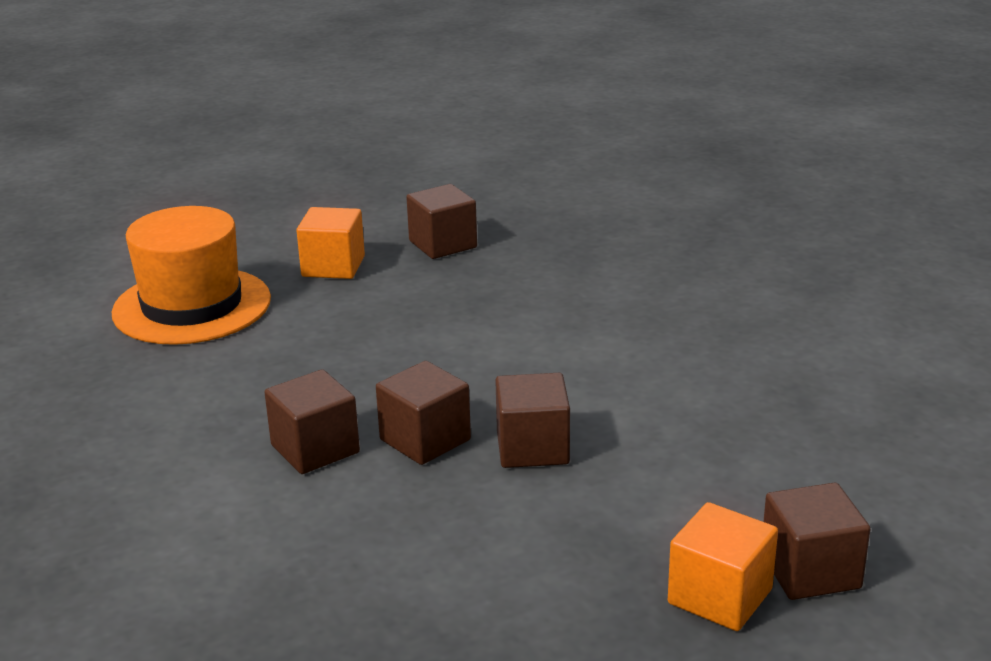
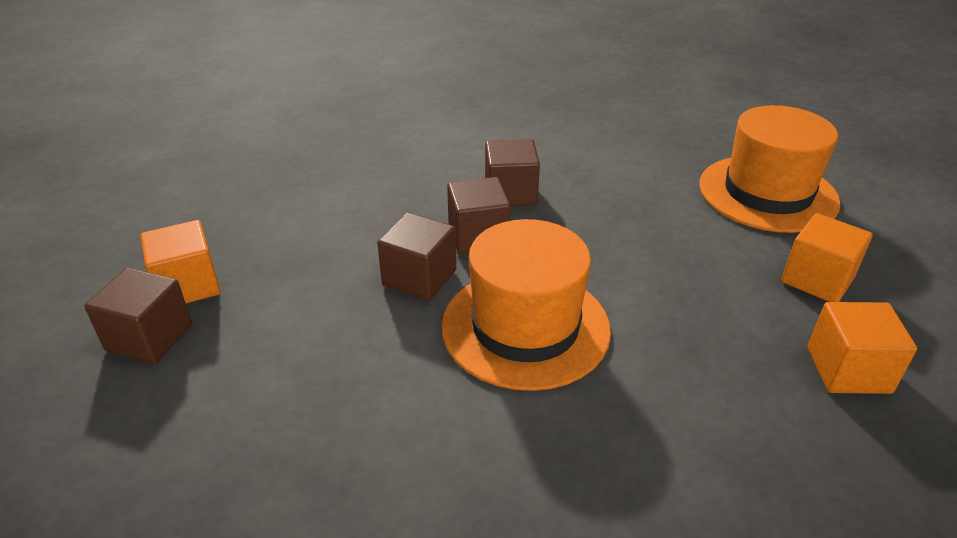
camera: 120 degrees right, 10 degrees up
brown cube [406,184,477,259] -> orange cube [808,302,917,394]
none -> orange hat [441,219,611,391]

